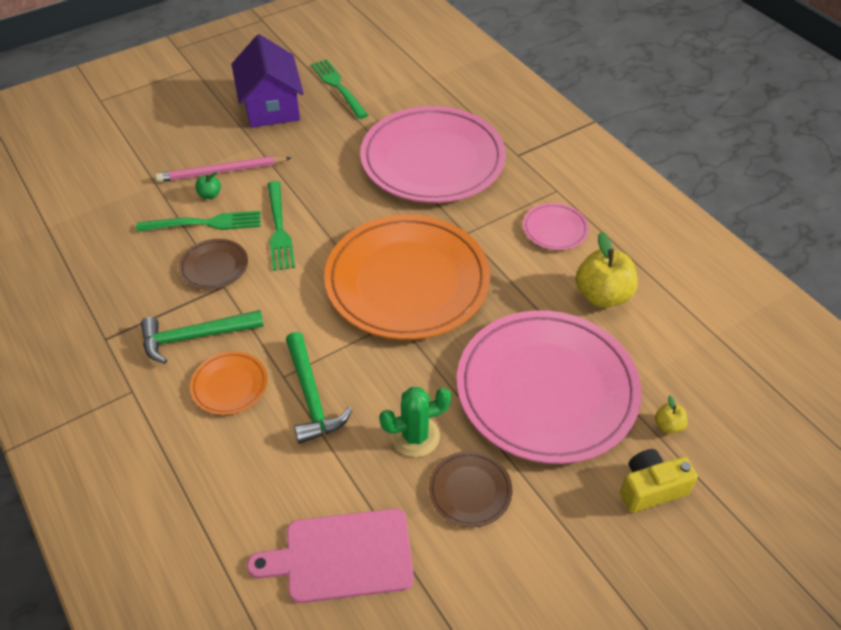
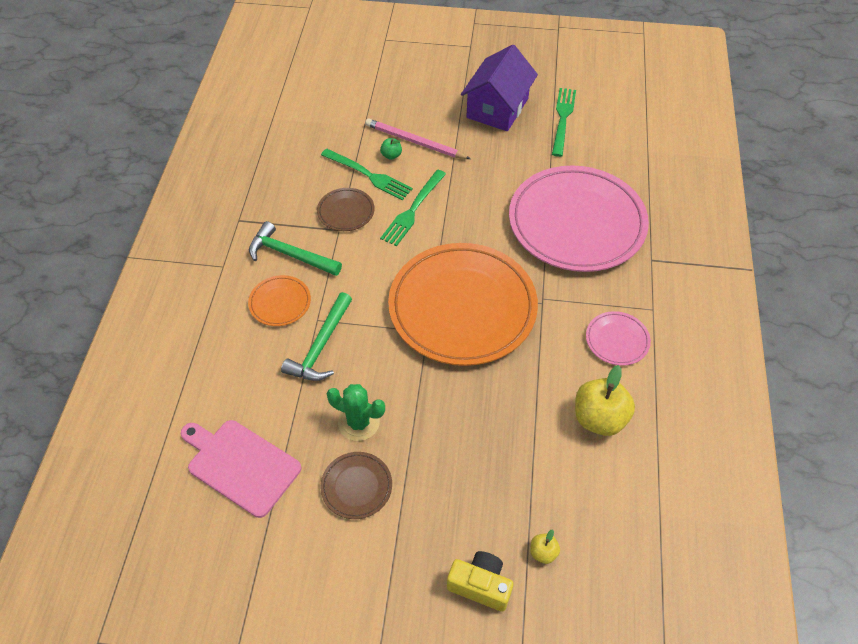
camera: 40 degrees right, 5 degrees up
pink plate [457,310,642,464] -> none

